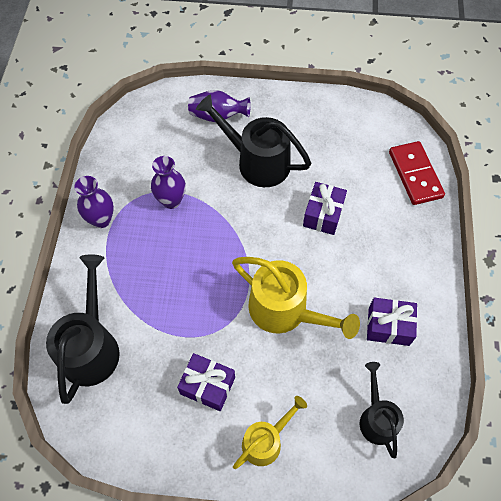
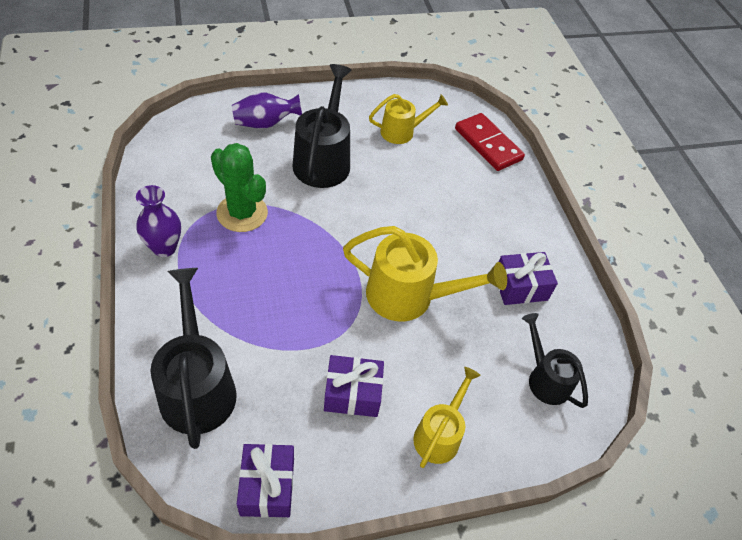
camera: 25 degrees left, 10 degrees down
purple vase [151,156,186,209] -> green cactus [211,143,268,232]
black watering can [196,94,311,187] -> black watering can turned 90 degrees clockwise [293,64,352,188]
purple gift [303,182,347,235] -> purple gift moved to [237,444,294,518]
none -> yellow watering can [369,94,448,144]

